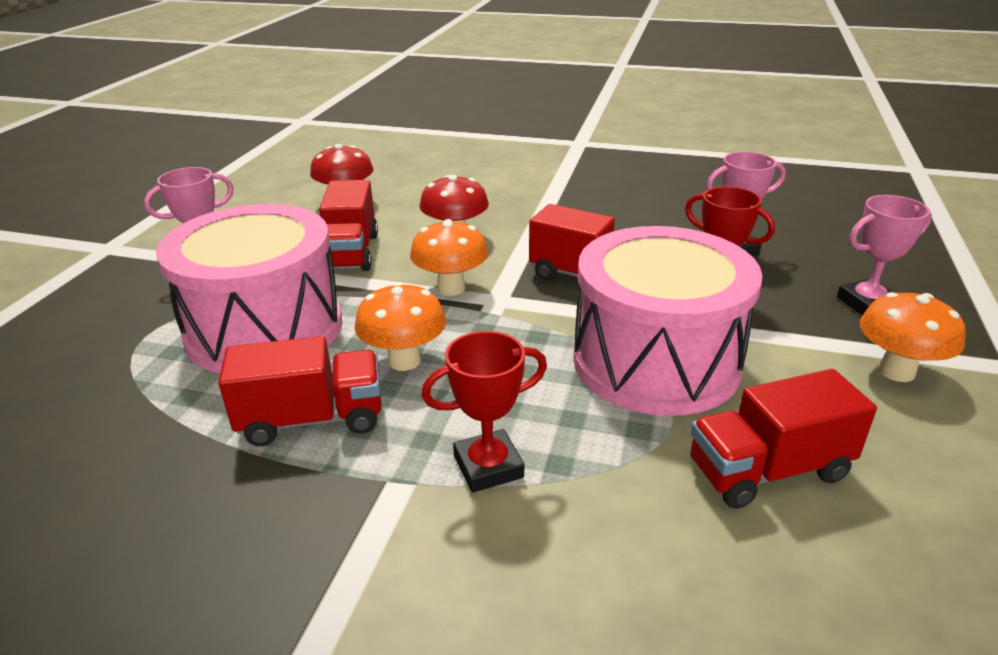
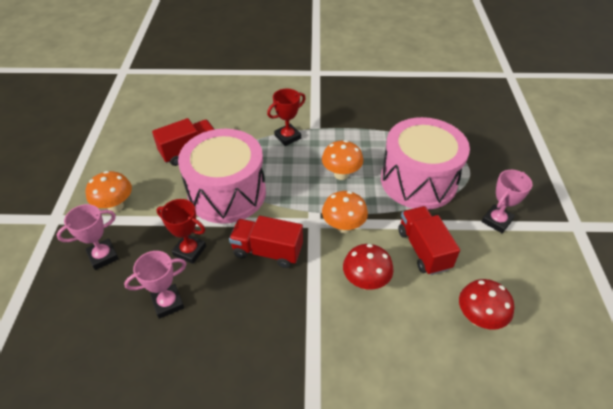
camera: 165 degrees right, 15 degrees up
red truck [218,336,381,446] -> none

